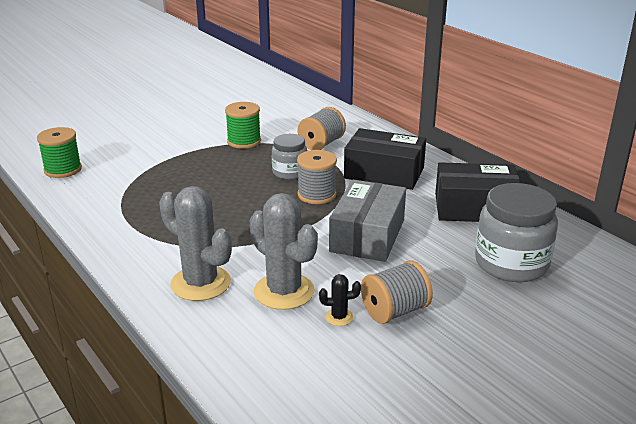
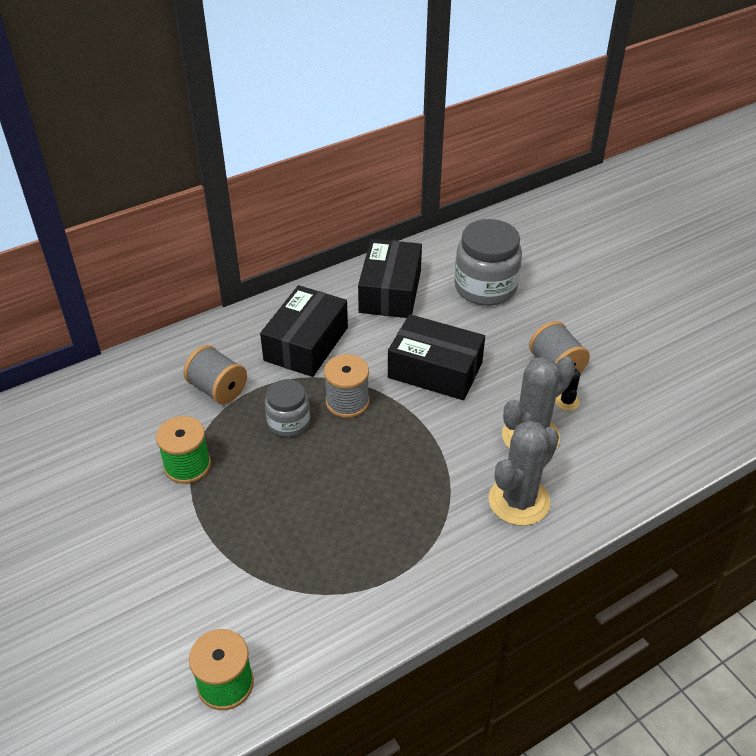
camera: 85 degrees left, 15 degrees up
grey box [329,180,406,262] -> black box [388,314,485,400]

